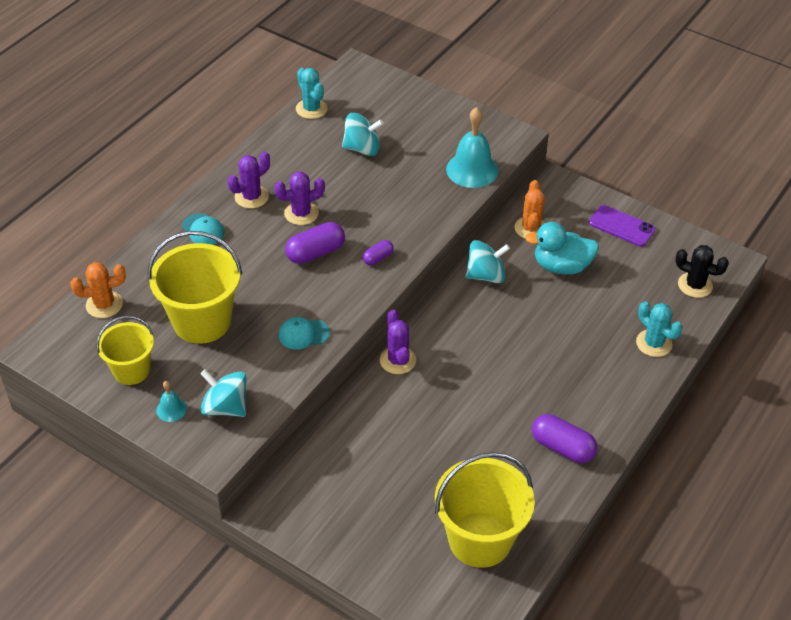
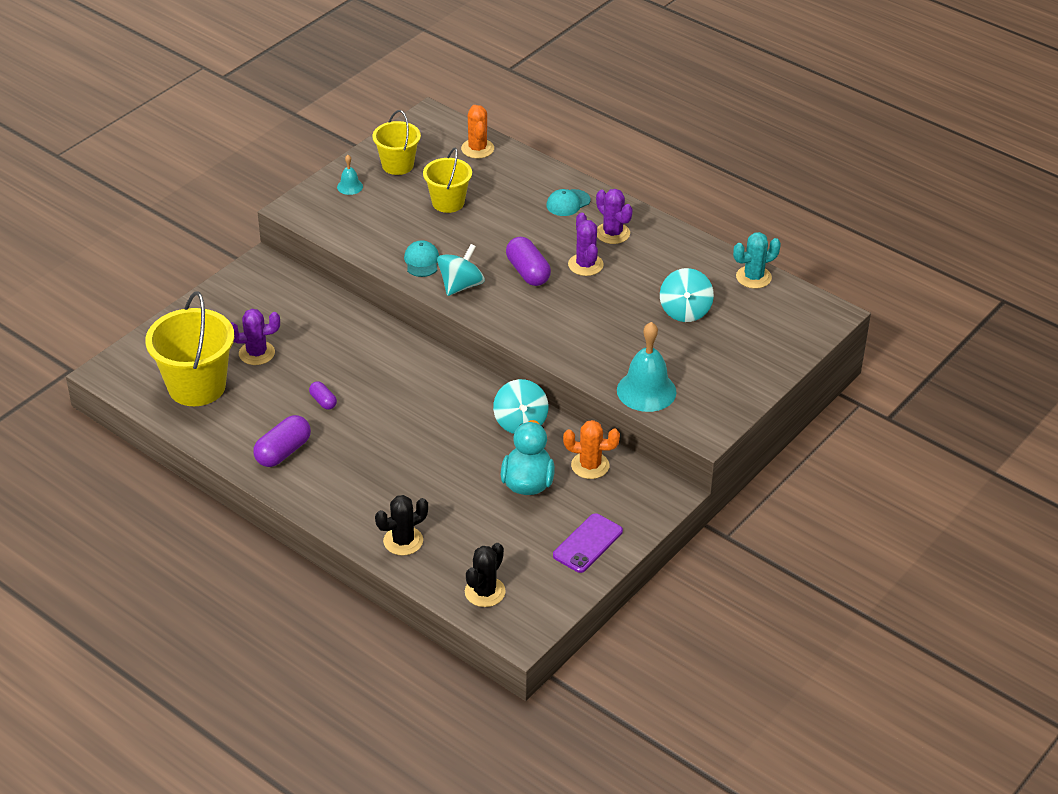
camera: 95 degrees right, 5 degrees down
yellow bucket [148,231,242,344] -> yellow bucket [423,148,472,213], size x0.61
turquoise spinning top [200,370,247,417] -> turquoise spinning top moved to [437,244,485,296]
purple capsule [363,240,394,265] -> purple capsule moved to [309,381,337,410]
purple cactus [380,310,416,374] -> purple cactus moved to [231,309,280,365]
turquoise cactus [636,301,683,357] -> black cactus [375,495,428,555]

